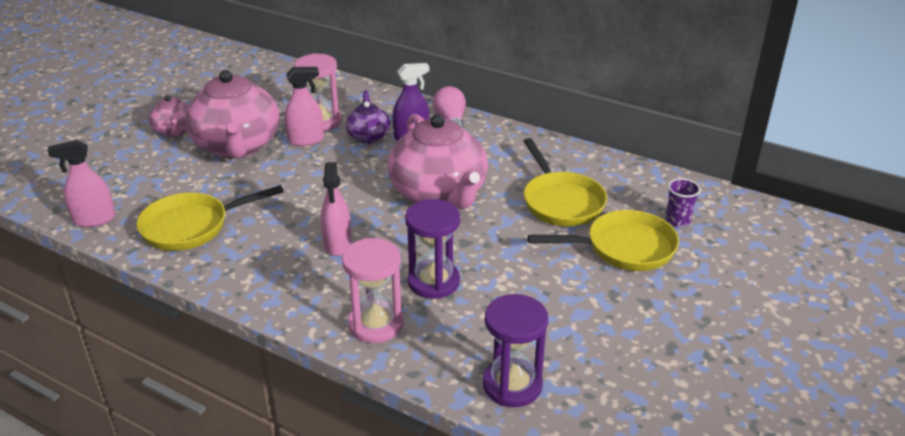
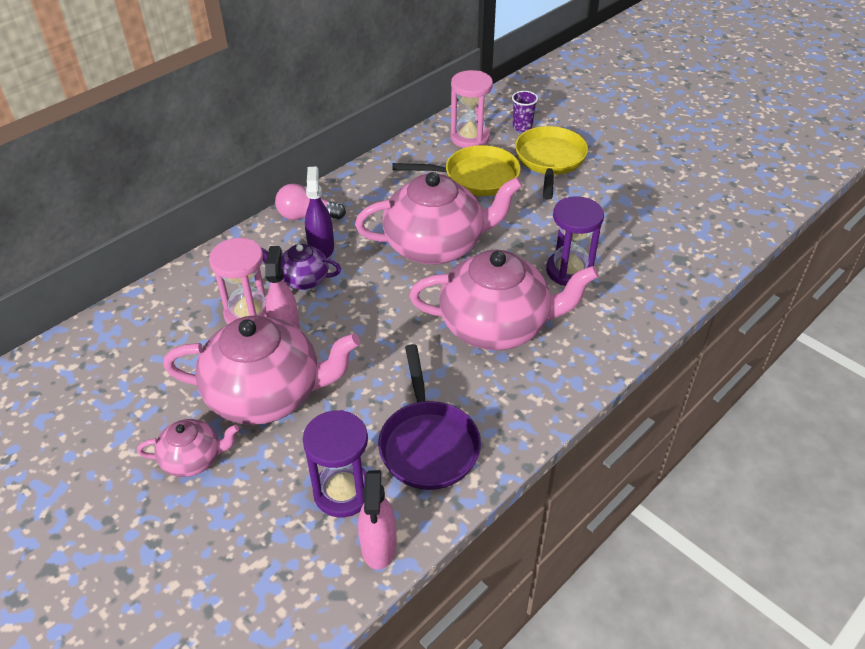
camera: 75 degrees left, 10 degrees up
yellow pan [137,185,284,251] -> purple pan [378,344,481,490]
pink spray bottle [321,162,352,256] -> pink teapot [409,249,599,350]
pink hourglass [342,238,404,343] -> pink hourglass moved to [450,70,493,148]
purple hourglass [483,294,548,407] -> purple hourglass moved to [303,410,368,518]

